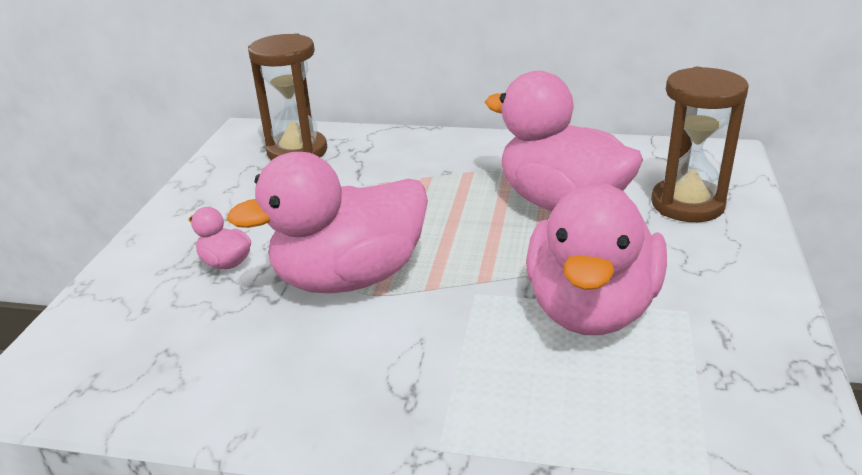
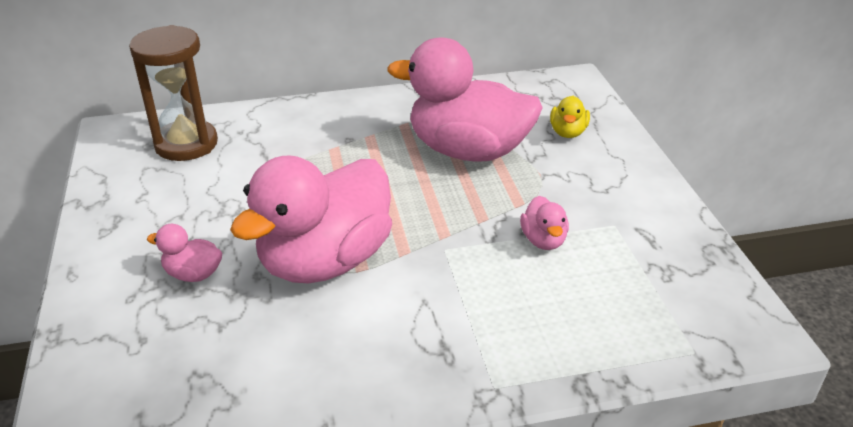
camera: 25 degrees left, 5 degrees up
pink duck [526,183,667,335] -> pink duck [520,196,569,250], size x0.41
brown hourglass [651,67,749,222] -> yellow duck [550,96,590,138]

